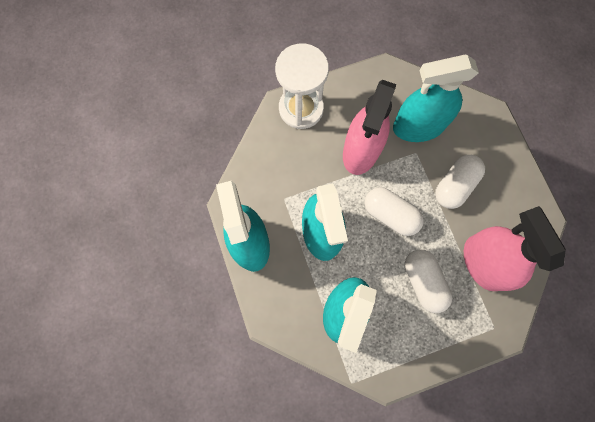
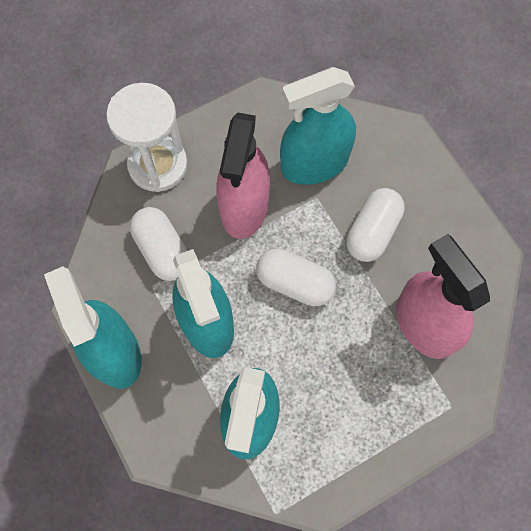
camera: 10 degrees left, 5 degrees down
white capsule [405,249,452,313] -> white capsule moved to [130,207,188,281]

